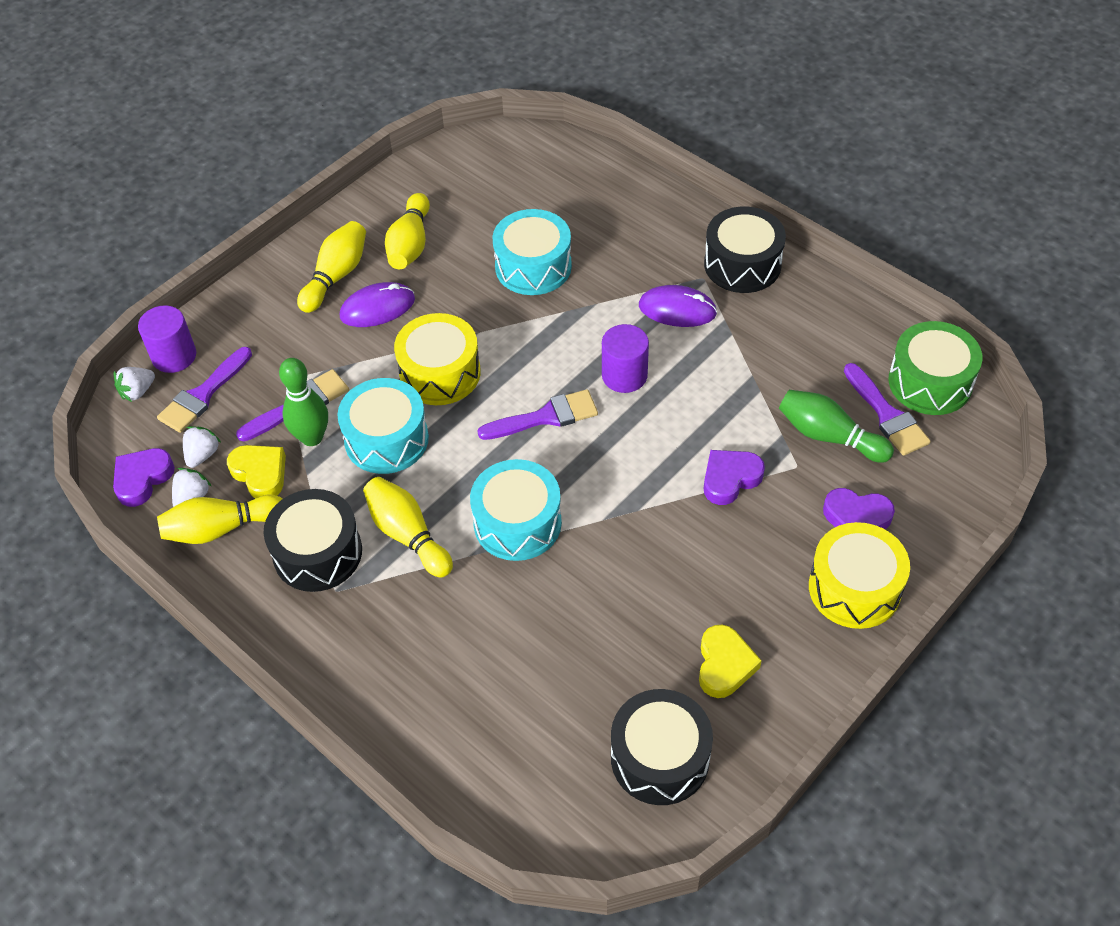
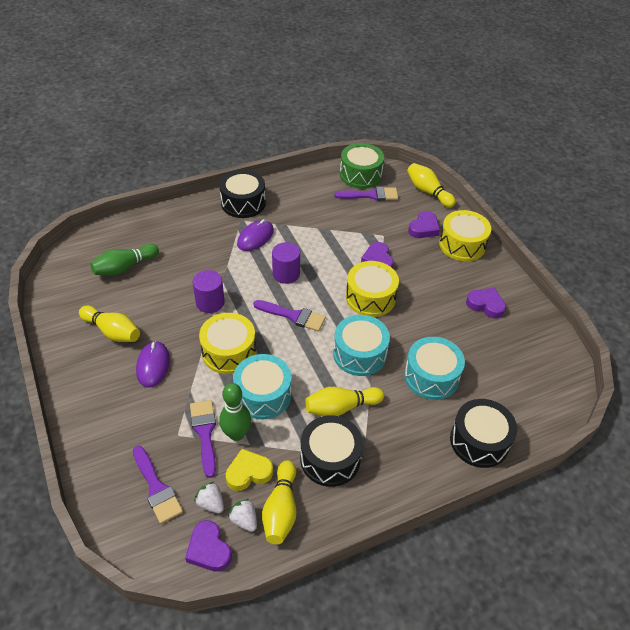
camera: 70 degrees left, 5 degrees down
white strawberry [114,367,155,402] -> none
purple cylinder [138,305,196,373] -> purple cylinder moved to [193,270,224,313]
yellow bowling pin [297,221,366,313] -> yellow bowling pin moved to [407,163,456,208]
purple brush [477,389,598,440] -> purple brush turned 105 degrees clockwise [253,300,326,332]
turquoise drum [493,209,572,295] -> turquoise drum moved to [404,337,465,400]
black drum [611,689,713,805] -> black drum moved to [450,399,517,468]
yellow heart [699,625,761,698] -> purple heart [466,288,506,318]
green bowling pin [779,390,894,463] -> green bowling pin moved to [90,244,159,276]
none -> yellow drum [346,261,399,317]

